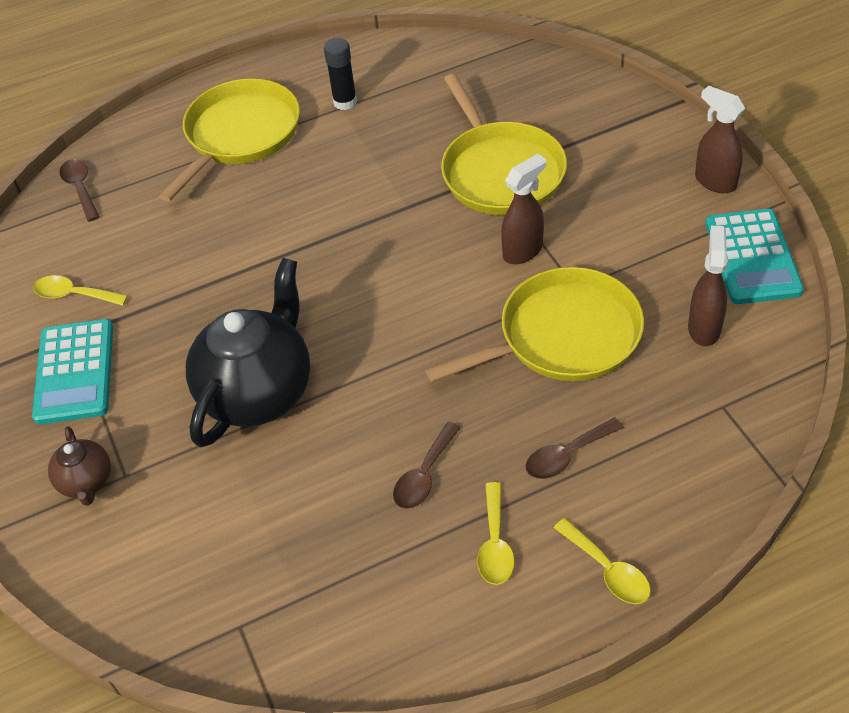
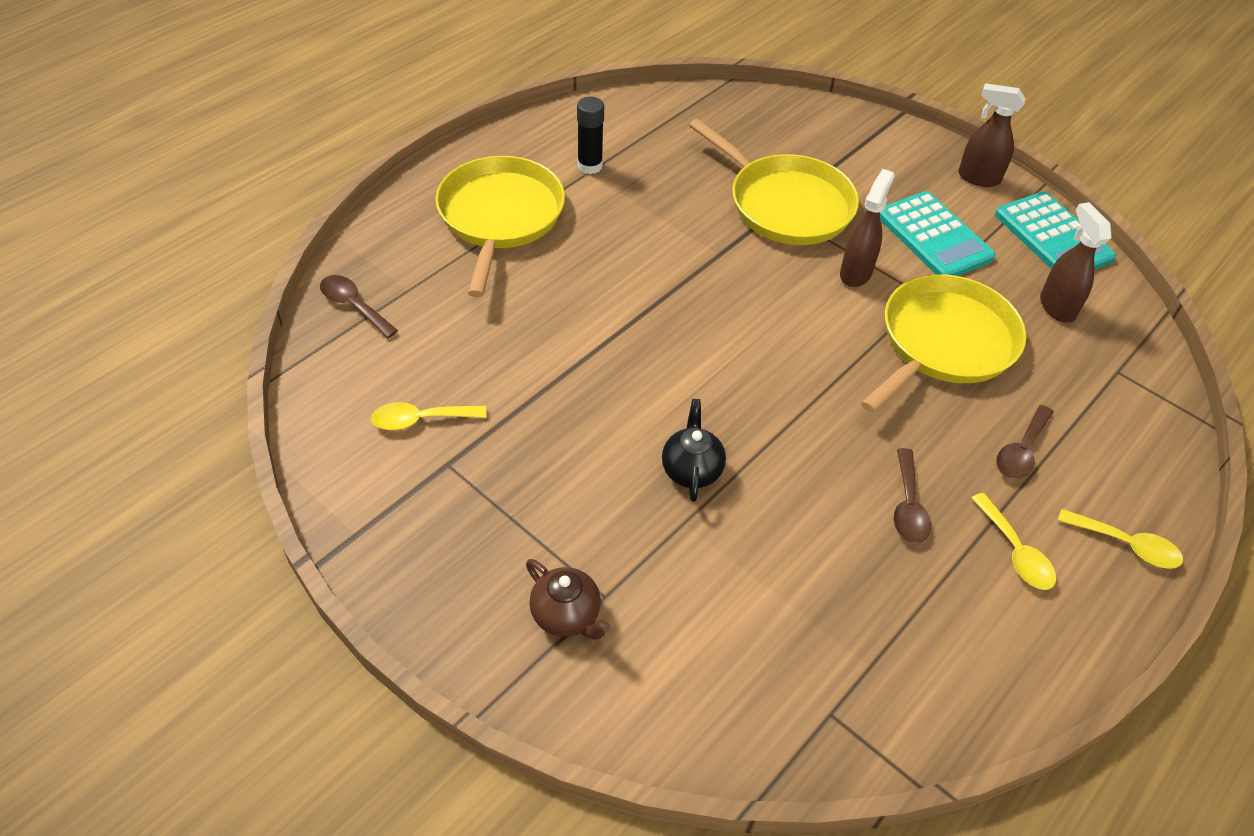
camera: 30 degrees left, 0 degrees up
turquoise calculator [32,319,113,424] -> turquoise calculator moved to [880,191,996,276]
black teapot [186,258,310,447] -> black teapot [662,399,726,502], size x0.48

